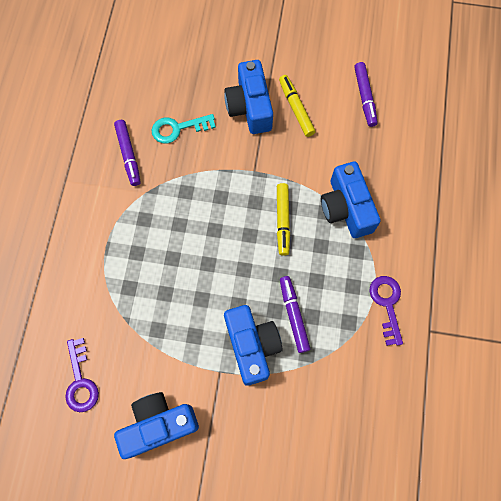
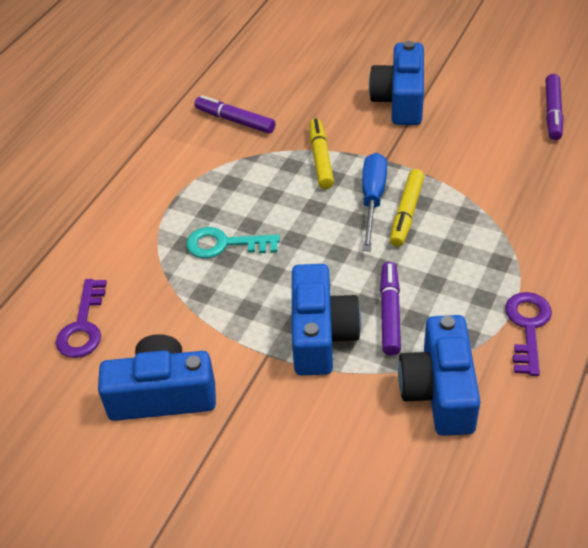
camera: 20 degrees right, 25 degrees down
purple marker [114,120,141,186] -> purple marker turned 120 degrees clockwise [194,95,276,134]
turquoise key [152,114,216,144] -> turquoise key moved to [186,227,280,258]
yellow marker [279,75,316,137] -> yellow marker moved to [309,118,334,189]
blue camera [321,161,381,238] -> blue camera moved to [398,315,481,436]
none -> blue screwdriver [362,153,387,251]

